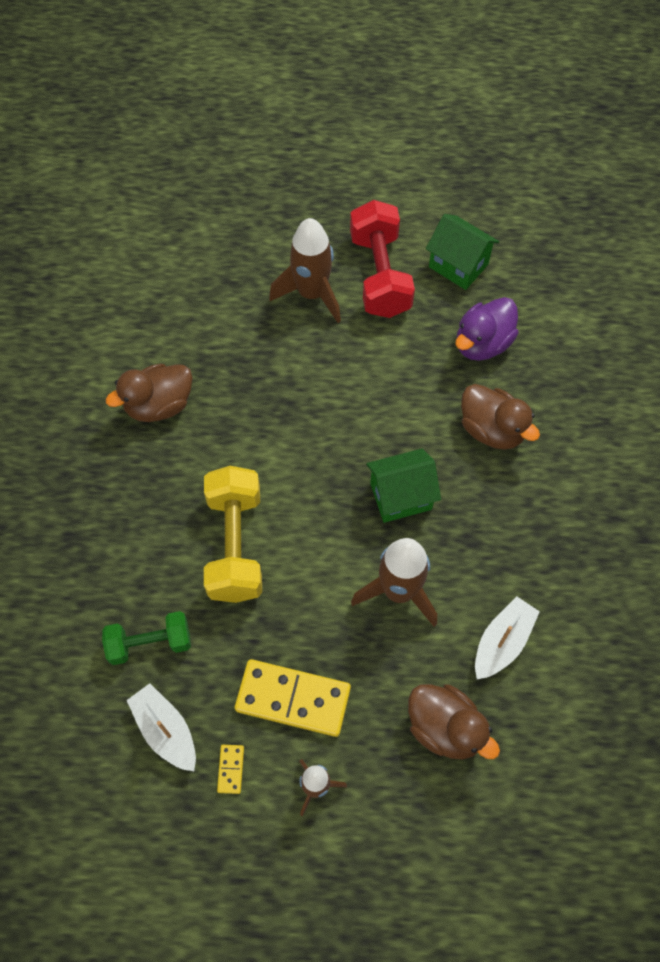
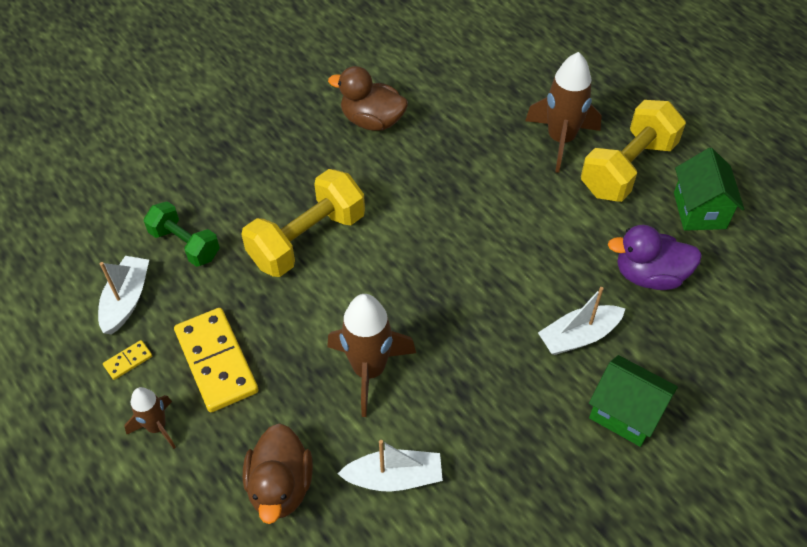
camera: 50 degrees right, 10 degrees down
red dumbbell [350,200,415,318] -> yellow dumbbell [581,100,686,202]
green house [366,449,441,523] -> green house moved to [589,355,678,447]
brown duck [461,384,540,450] -> white boat [538,287,626,355]

